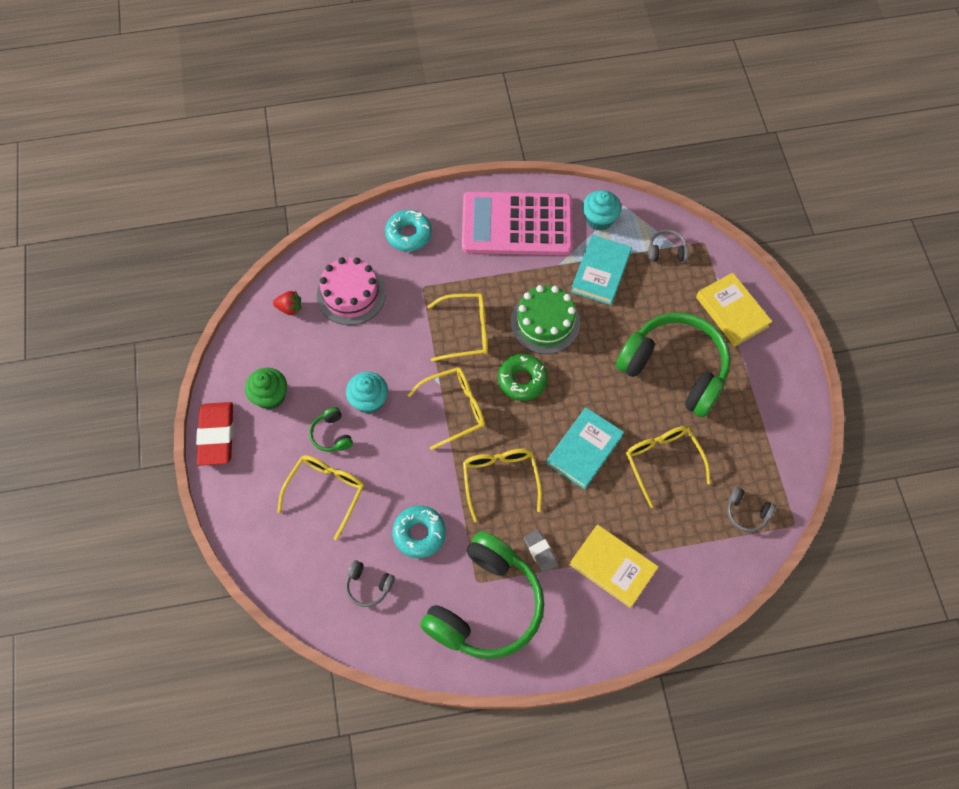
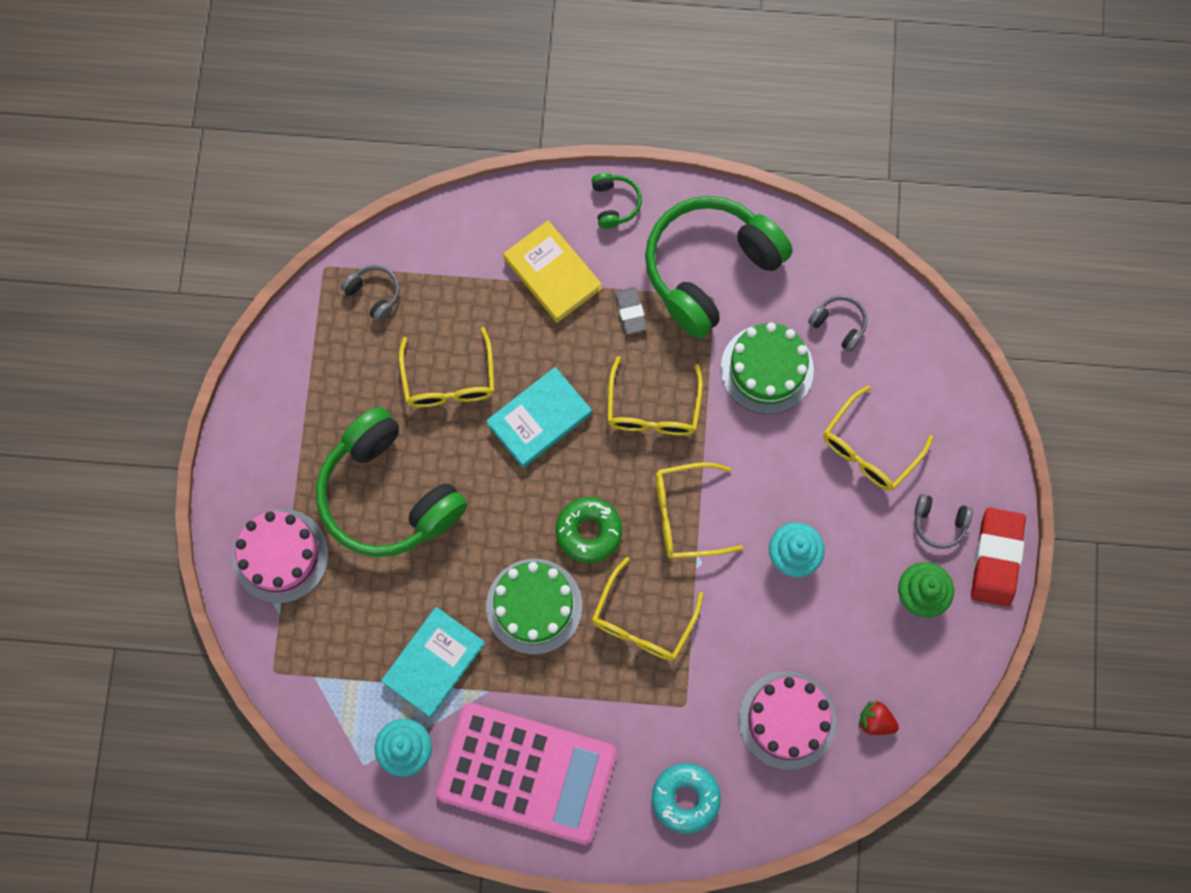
camera: 165 degrees left, 10 degrees up
green headphones [309,407,353,452] -> green headphones moved to [591,173,642,228]
turquoise donut [392,506,446,558] -> green cake [721,322,814,414]
yellow glasses [427,293,488,361] -> yellow glasses turned 75 degrees counterclockwise [592,557,703,661]
grey headphones [648,229,689,262] -> grey headphones moved to [915,494,973,549]
yellow book [696,273,772,347] -> pink cake [233,509,329,603]

